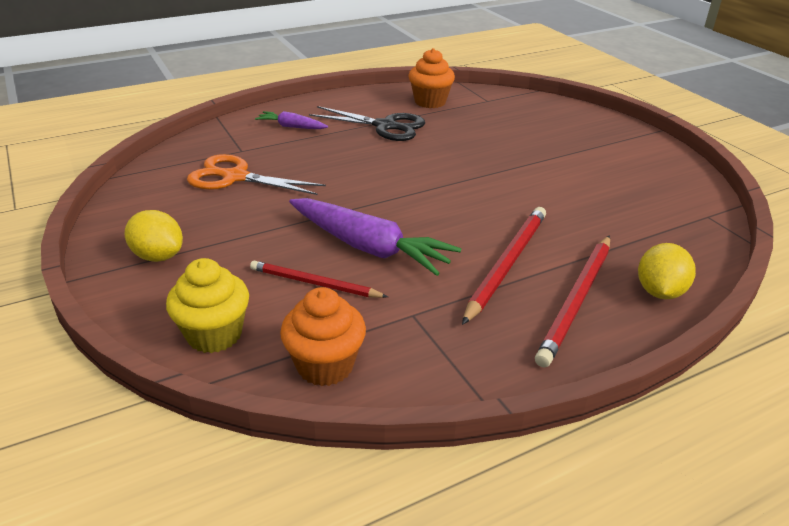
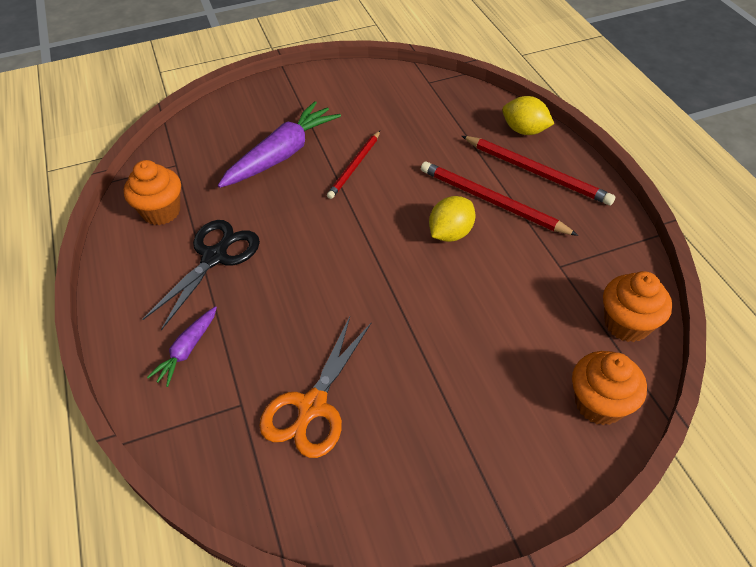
camera: 80 degrees left, 15 degrees up
yellow lemon [125,210,183,262] -> yellow lemon moved to [429,196,475,242]
yellow cupcake [166,258,249,353] -> orange cupcake [572,351,647,425]
red pencil [250,261,388,298] -> red pencil moved to [327,131,380,199]
purple carrot [289,198,462,276] -> purple carrot moved to [218,101,341,188]

